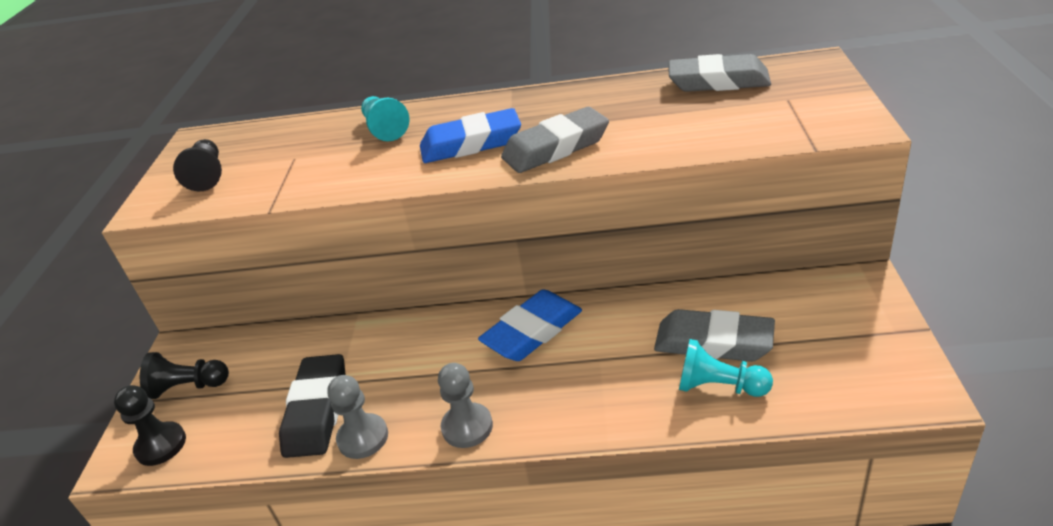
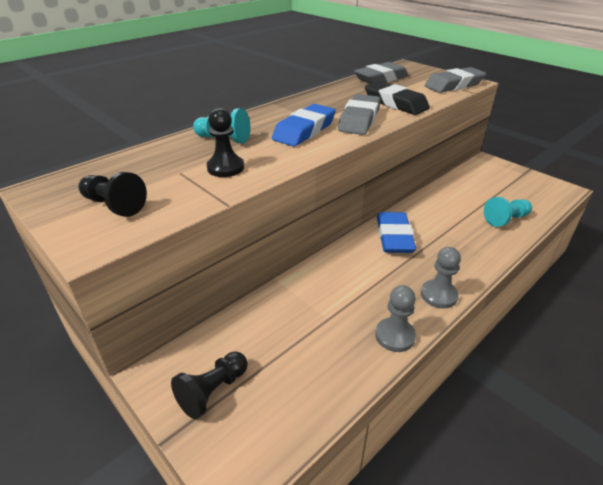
camera: 50 degrees left, 0 degrees up
black pawn [114,385,186,466] -> black pawn moved to [207,108,244,177]
black eraser [279,354,346,458] -> black eraser moved to [365,81,430,115]
grey eraser [654,309,775,362] -> grey eraser moved to [424,67,486,93]

